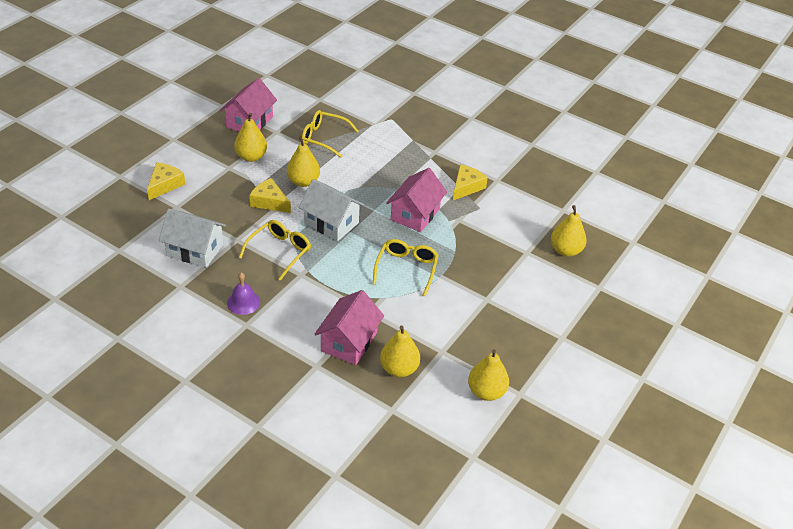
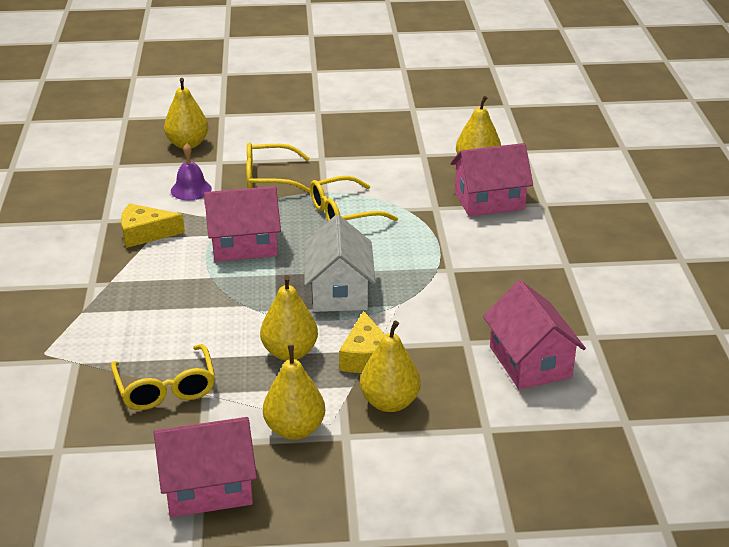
camera: 125 degrees left, 10 degrees down
yellow cheese [147,163,185,200] -> none
white house [159,209,226,268] -> pink house [483,280,586,390]
purple bell [227,273,260,315] -> purple bell moved to [171,143,212,200]
yellow glasses [239,220,311,281] -> yellow glasses moved to [246,142,310,193]
yellow pear [468,349,509,401] -> yellow pear moved to [360,320,421,412]

